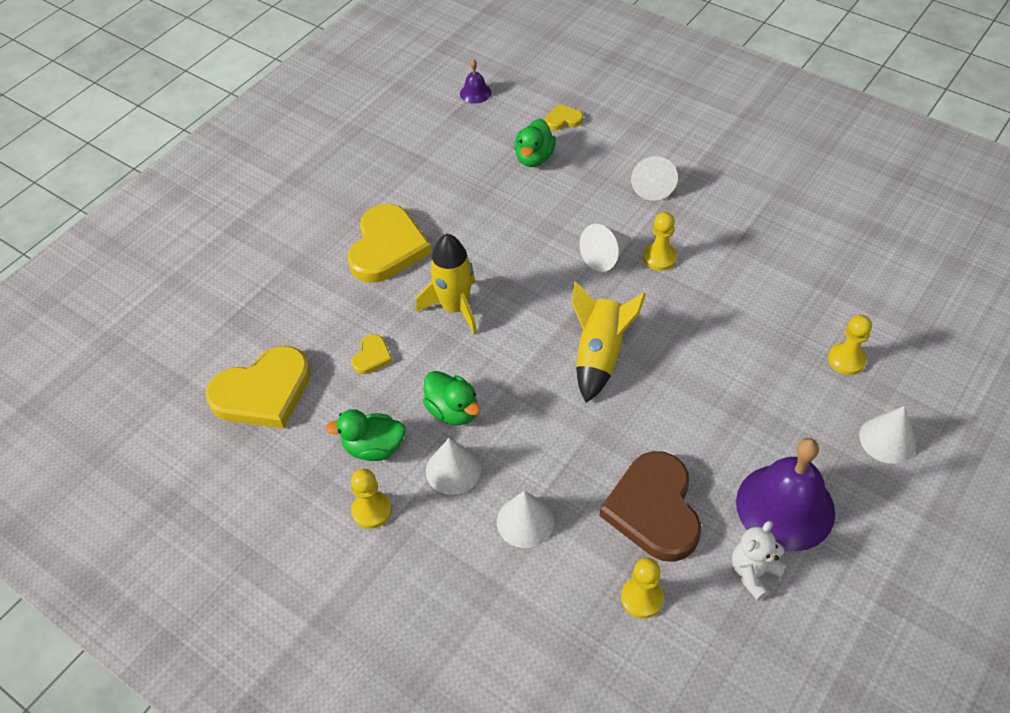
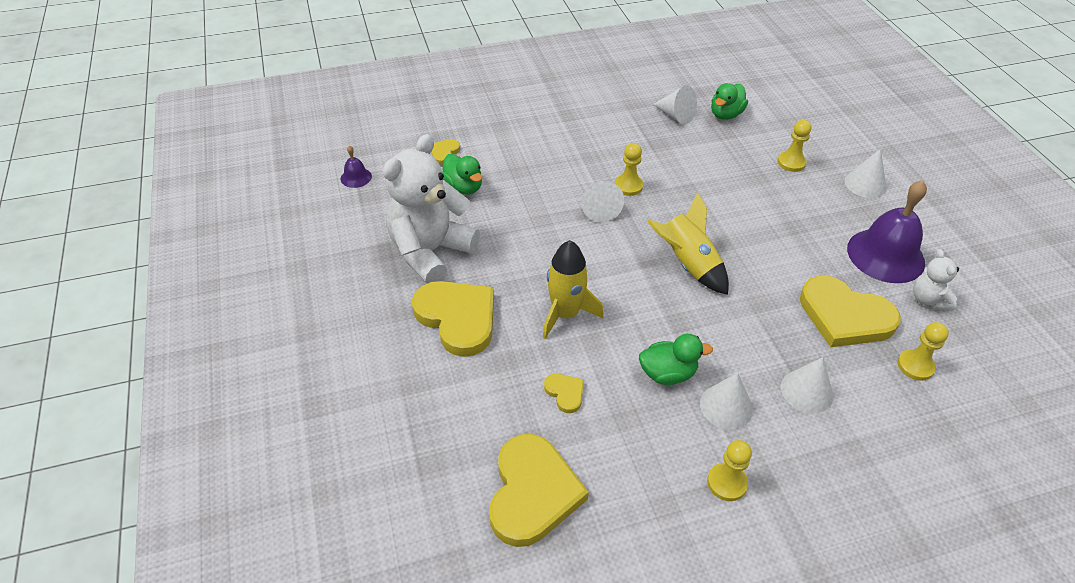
camera: 55 degrees left, 5 degrees down
green duck [326,409,406,461] -> green duck moved to [711,83,748,120]
brown heart [600,451,701,562] -> yellow heart [800,276,901,347]
white cone [631,156,678,201] -> white cone moved to [653,86,697,124]
none -> white teddy bear [383,134,480,284]

